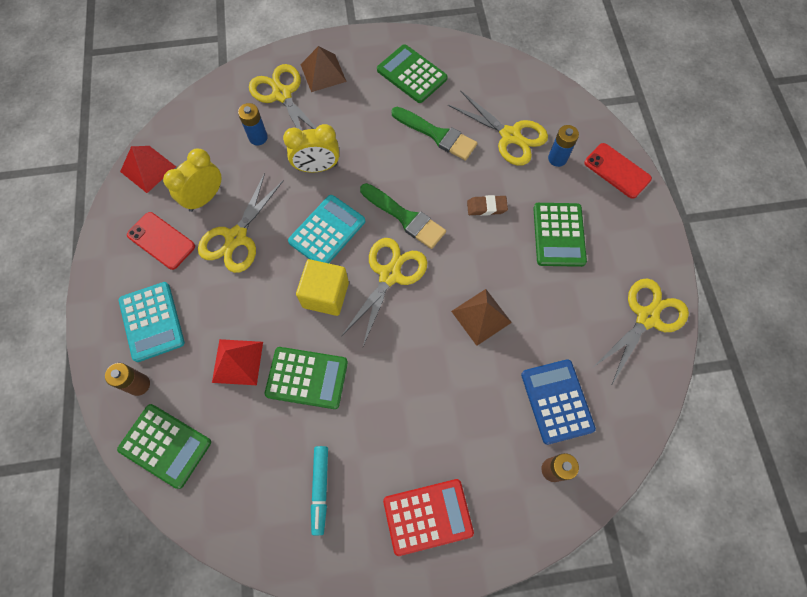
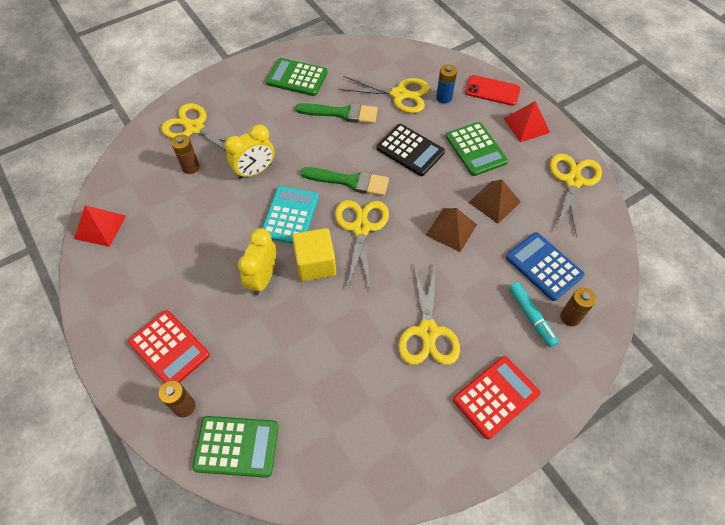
camera: 25 degrees left, 10 degrees down
turquoise calculator [119,282,185,362] -> red calculator [128,310,210,383]
red phone [127,212,195,270] -> none
yellow clock [163,149,222,212] -> yellow clock moved to [238,228,276,295]
yellow scissors [198,173,284,273] -> yellow scissors moved to [398,263,460,365]
red pyramid [212,339,263,385] -> red pyramid moved to [503,101,550,142]
blue battery [238,103,268,145] -> brown battery [171,134,199,174]
green calculator [265,347,348,409] -> none
brown pyramid [300,46,347,92] -> brown pyramid moved to [468,180,521,224]
turquoise marker [311,446,328,535] -> turquoise marker moved to [509,282,559,347]
brown eraser [467,195,508,216] -> black calculator [376,124,445,176]

